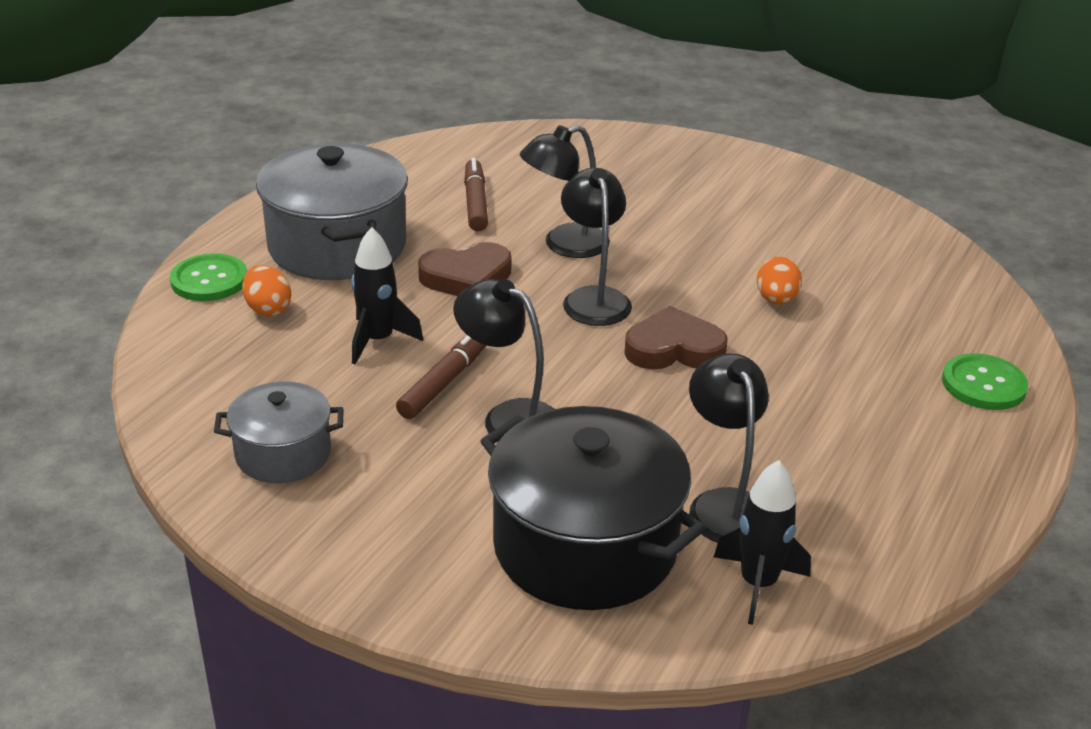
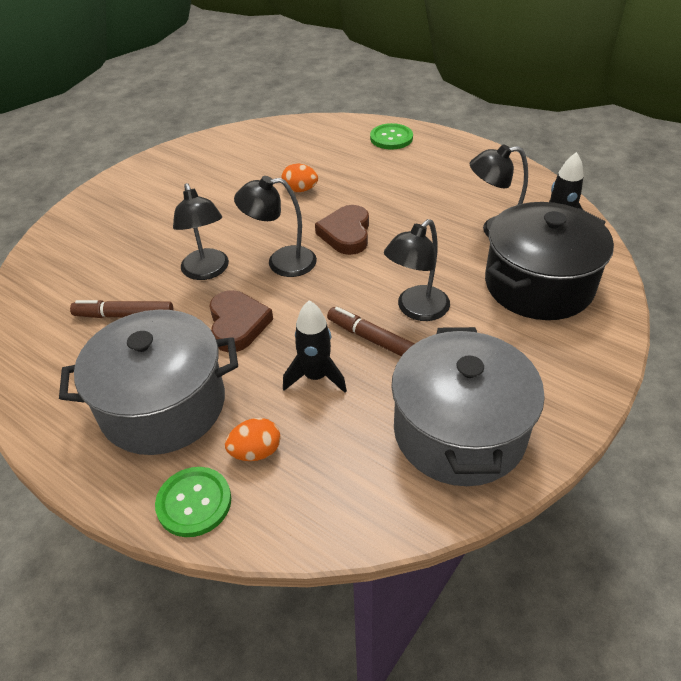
camera: 80 degrees left, 10 degrees up
grey pot [214,381,344,483] -> grey pot [391,327,545,486], size x1.79

